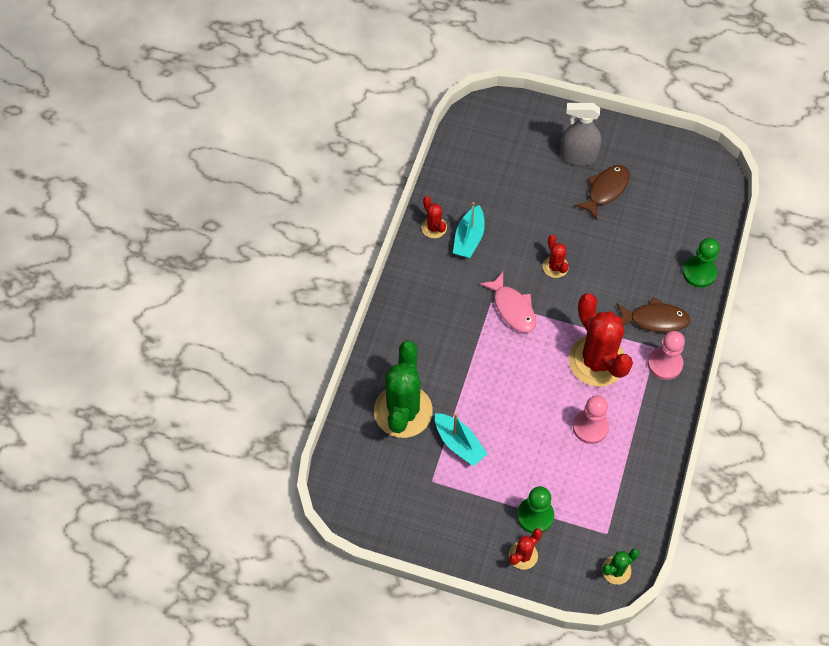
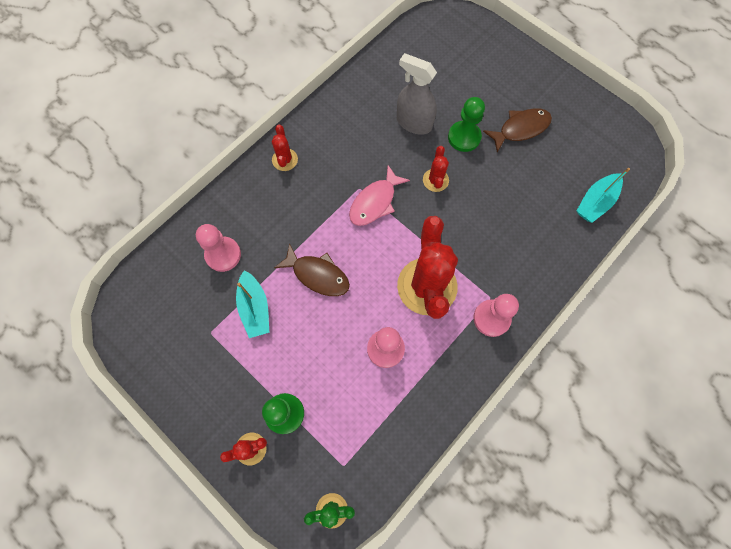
camera: 25 degrees right, 10 degrees up
green cactus [374,341,433,438] -> pink pawn [196,224,241,272]
red cactus [421,196,447,238] -> red cactus moved to [272,125,298,171]
turquoise boat [453,202,485,258] -> turquoise boat moved to [577,168,630,223]
pink fish [480,272,536,333] -> pink fish turned 45 degrees clockwise [349,165,410,226]
grey spray bottle [560,103,602,165] -> grey spray bottle moved to [397,53,437,135]
brown fish [617,298,690,332] -> brown fish moved to [274,243,350,296]
green pawn [683,238,720,288] -> green pawn moved to [448,97,485,152]

